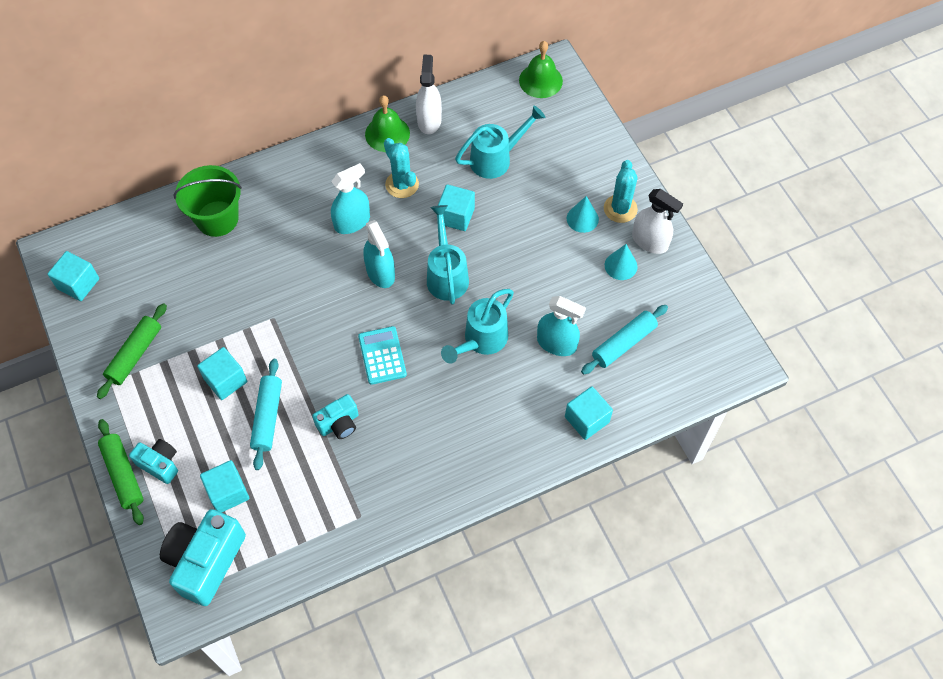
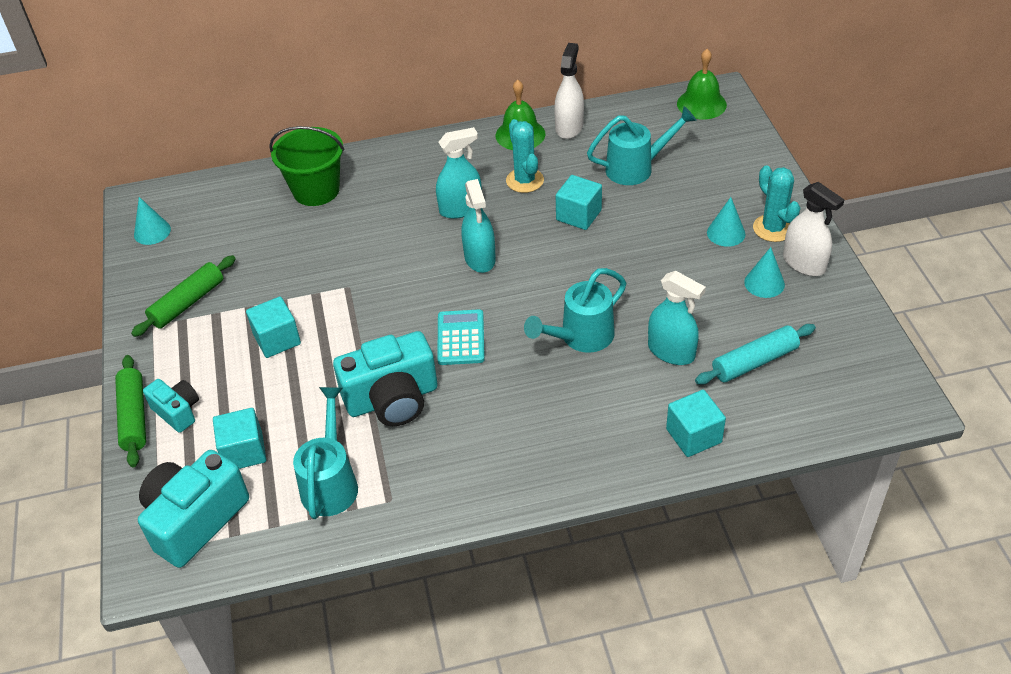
camera: 15 degrees right, 15 degrees down
turquoise cube [48,251,99,301] -> turquoise cone [134,197,171,245]
turquoise rolling pin [250,359,282,470] -> none
turquoise camera [312,394,359,439] -> turquoise camera [333,331,438,426], size x1.82
turquoise watering can [427,205,469,304] -> turquoise watering can moved to [293,387,358,519]
turquoise cactus [604,160,638,223] -> turquoise cactus turned 45 degrees counterclockwise [753,165,800,242]

